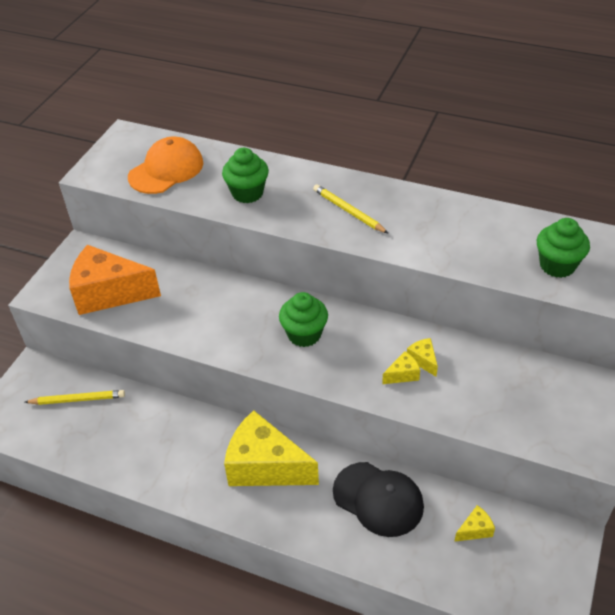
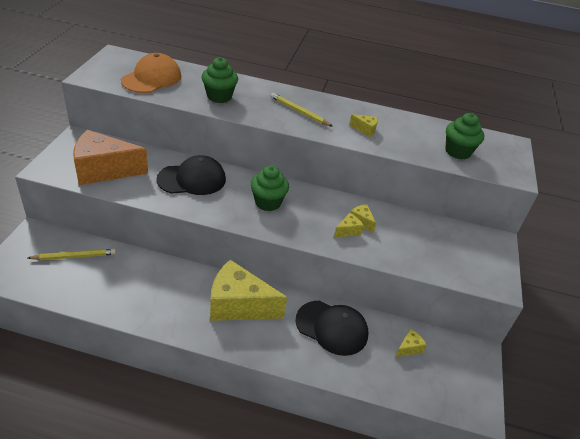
camera: 15 degrees left, 5 degrees down
none -> black cap [156,155,226,195]
none -> yellow cheese [349,114,378,137]

